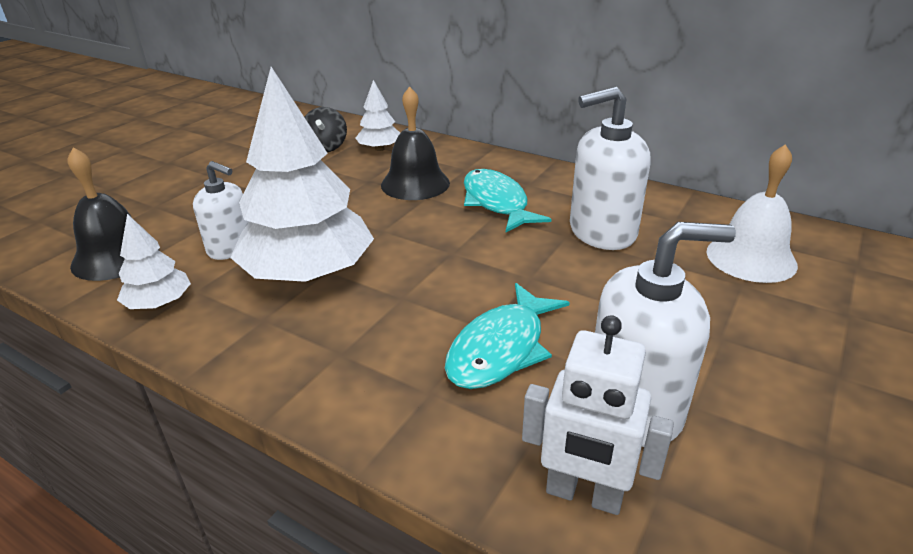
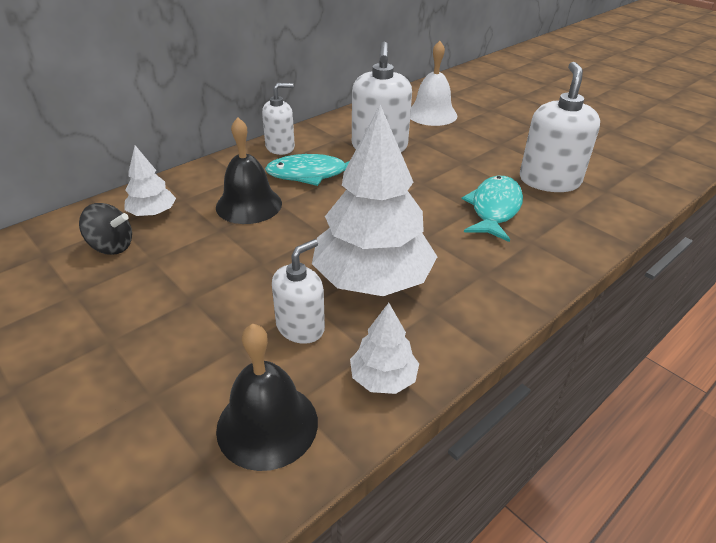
camera: 75 degrees left, 5 degrees up
turquoise fish [445,283,570,389] -> turquoise fish turned 120 degrees counterclockwise [462,176,523,242]
white robot [522,315,674,515] -> none
none -> white soap dispenser [262,83,295,155]

